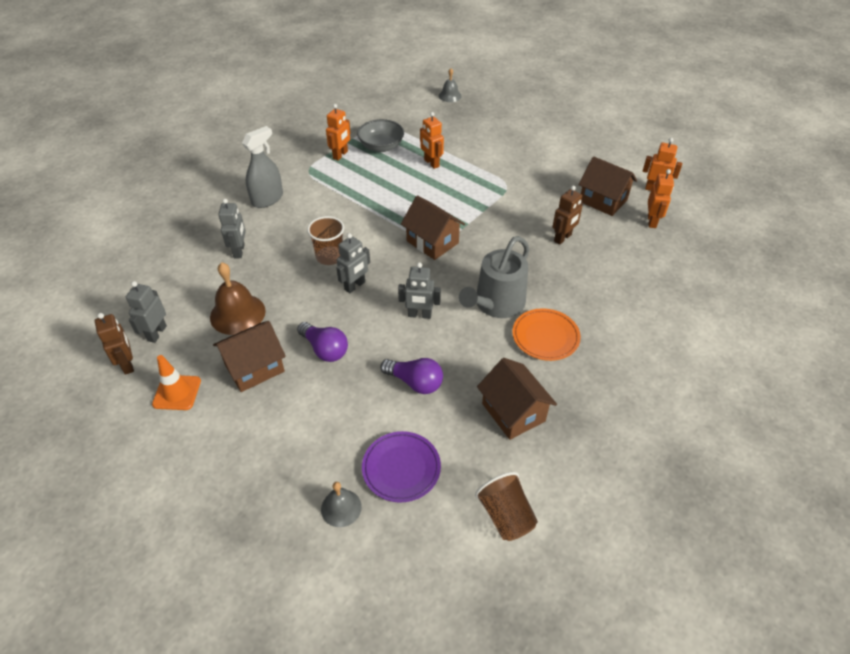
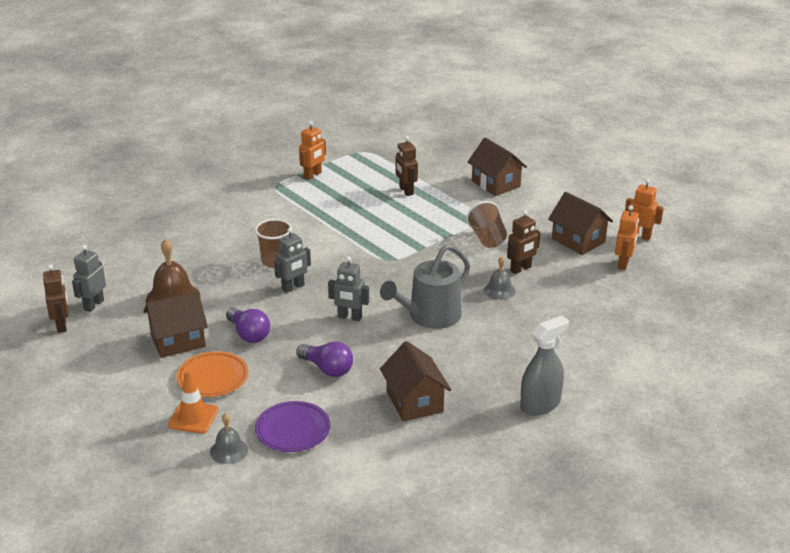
camera: 10 degrees right, 15 degrees down
orange traffic cone [152,355,201,410] -> orange traffic cone moved to [168,370,218,434]
grey robot [218,199,246,258] -> none
grey spray bottle [242,126,283,208] -> grey spray bottle moved to [520,316,569,416]
grey bowl [357,119,404,152] -> none
brown house [401,195,465,260] -> brown house moved to [468,137,527,196]
orange robot [420,112,444,169] -> brown robot [395,136,418,196]
grey bell [439,68,462,102] -> grey bell moved to [484,256,516,300]
brown cup [475,472,538,541] -> brown cup moved to [466,201,507,248]
orange plate [512,308,581,361] -> orange plate moved to [176,351,248,397]

